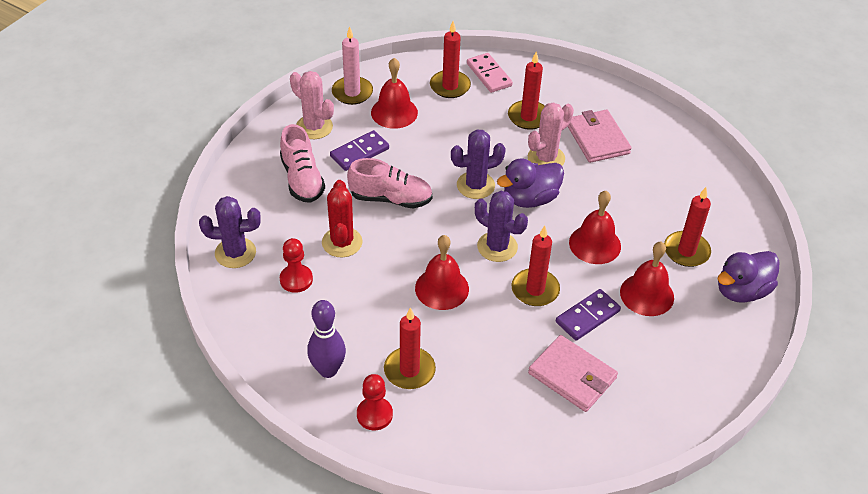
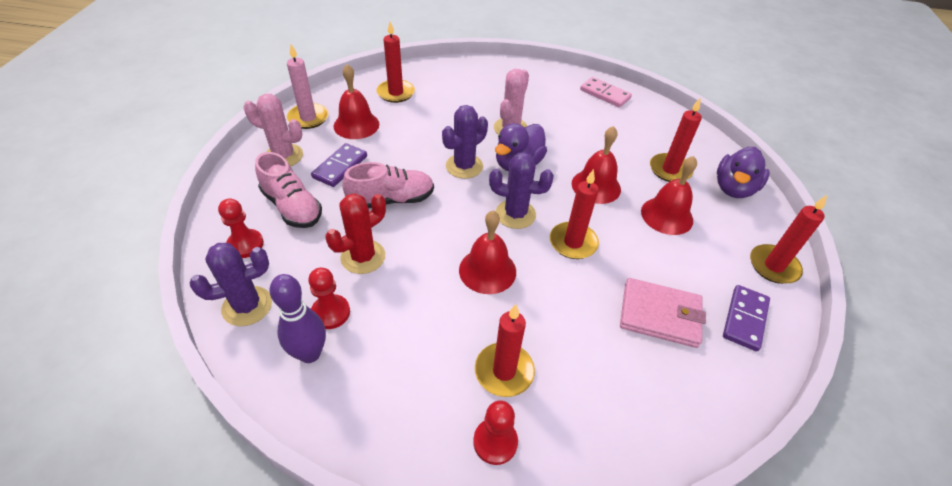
camera: 25 degrees left, 0 degrees up
purple bowling pin [307,300,346,378] -> purple bowling pin moved to [270,274,326,363]
red cactus [322,180,363,258] -> red cactus turned 75 degrees clockwise [325,193,386,274]
pink domino [467,53,513,93] -> pink domino moved to [580,77,632,108]
red candle [508,52,545,130] -> red candle moved to [750,195,827,284]
purple domino [556,289,621,341] -> purple domino moved to [723,285,770,351]
pink wallet [567,110,632,163] -> none
none -> red pawn [218,199,264,258]

